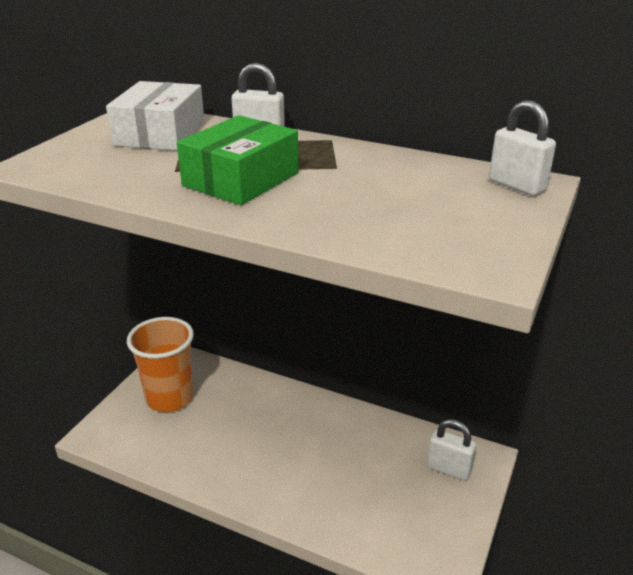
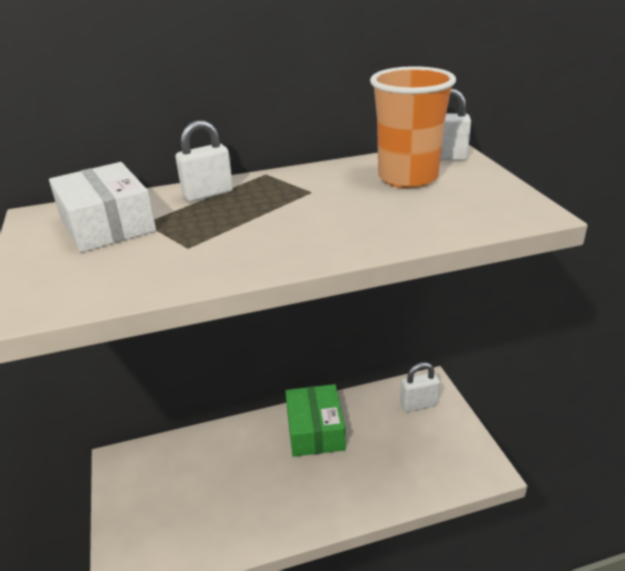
camera: 40 degrees left, 0 degrees up
orange cup [127,317,194,412] -> orange cup moved to [370,66,456,189]
green box [177,115,299,205] -> green box moved to [285,384,346,457]

